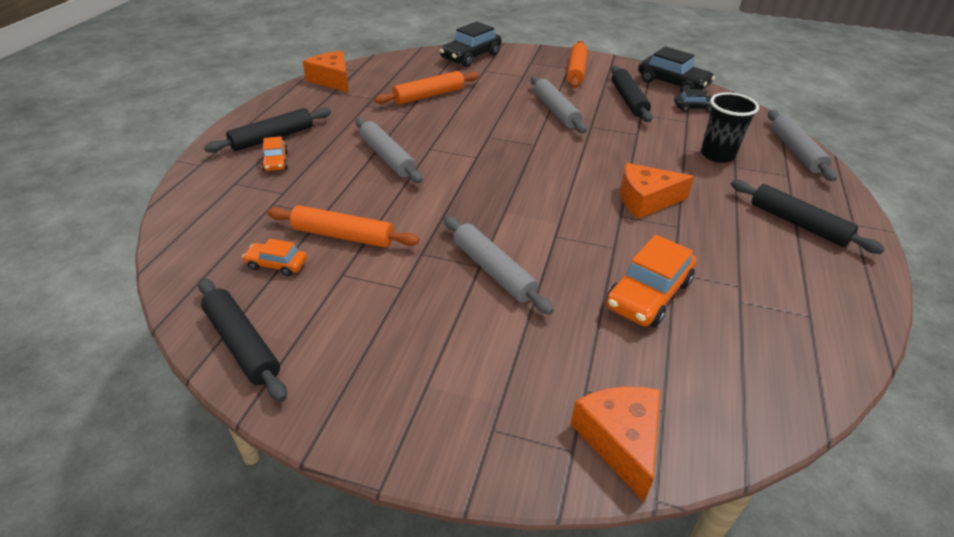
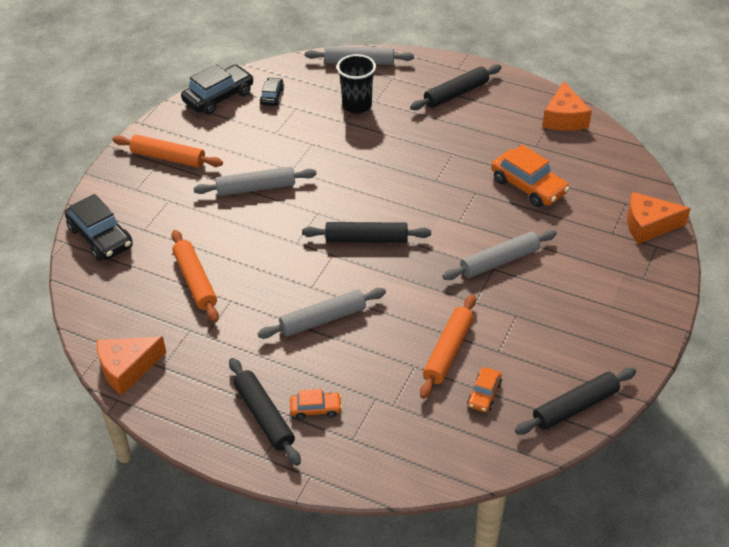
camera: 80 degrees left, 5 degrees up
black rolling pin [611,66,653,122] -> black rolling pin moved to [302,222,431,243]
orange cheese [620,163,694,219] -> orange cheese moved to [542,81,592,131]

